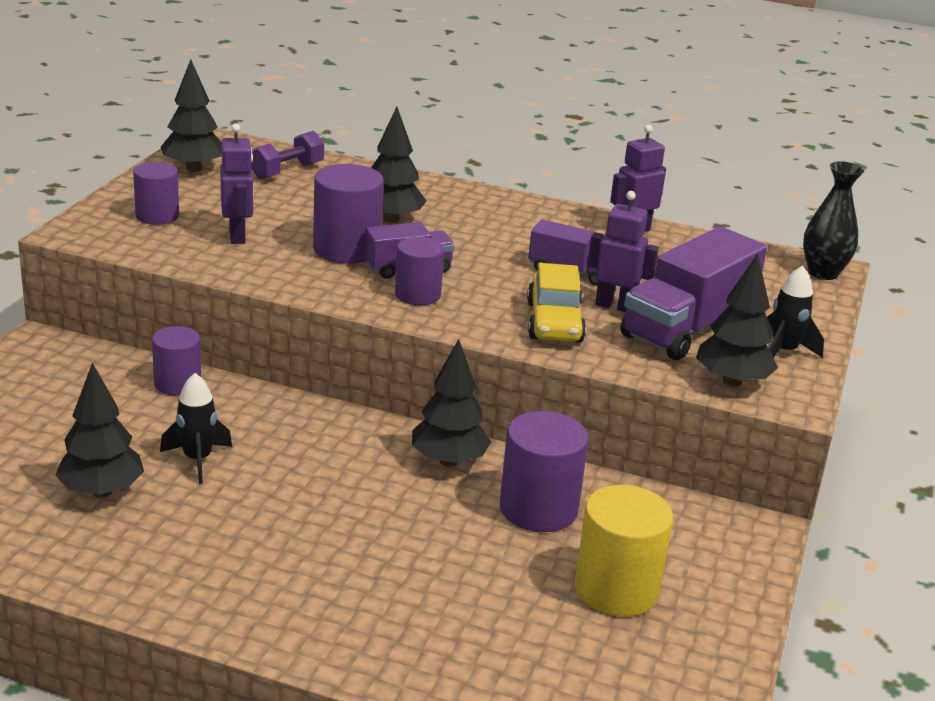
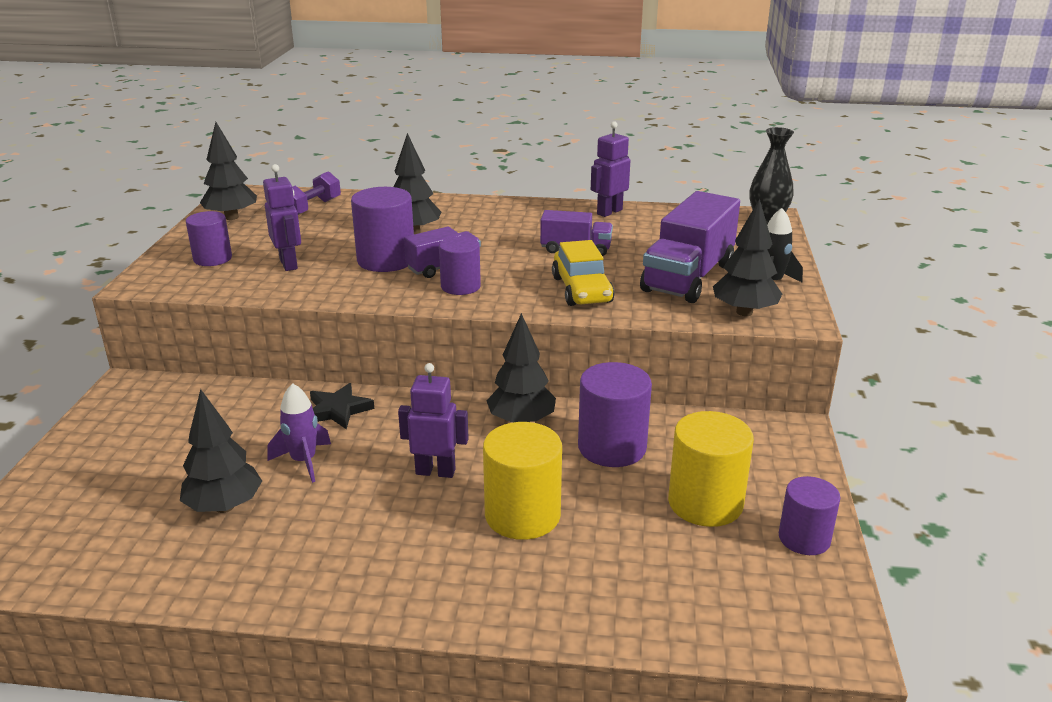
camera: 10 degrees left, 0 degrees up
purple cylinder [152,326,201,396] -> purple cylinder moved to [779,476,840,555]
black rocket [160,373,232,484] -> purple rocket [267,383,331,483]
purple robot [588,191,659,312] -> purple robot moved to [398,363,469,478]
none -> black star [310,383,374,430]
none -> yellow cylinder [483,422,562,540]

